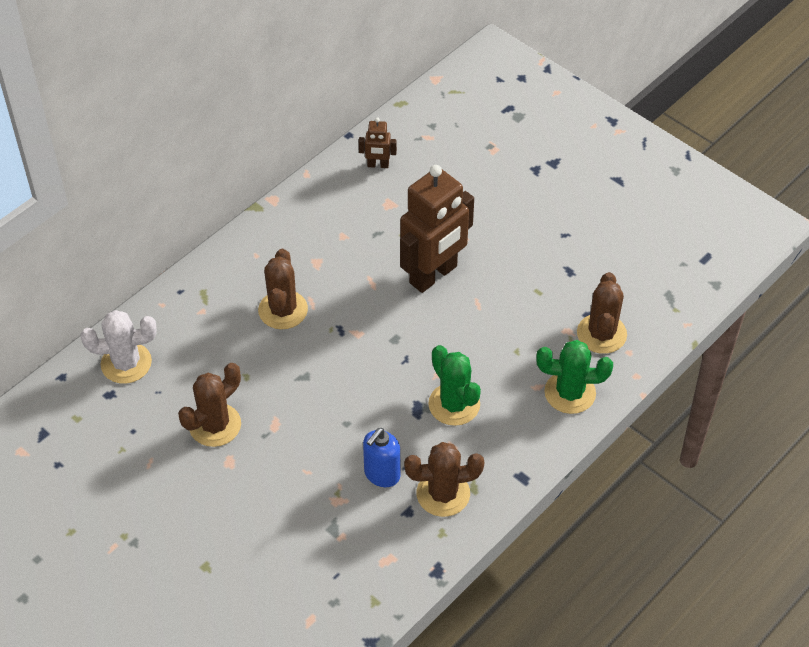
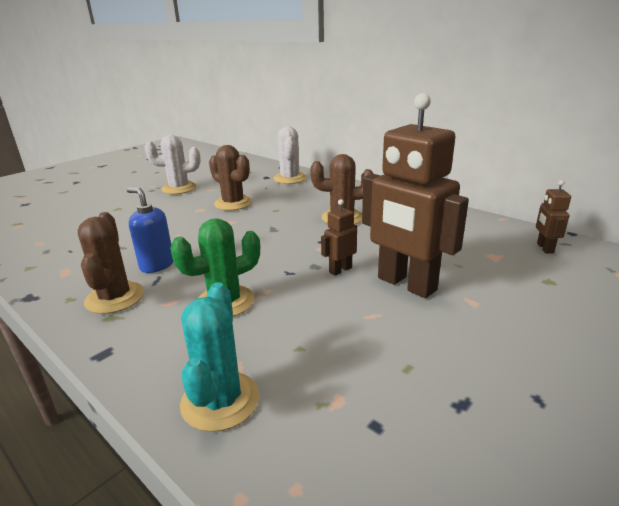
camera: 90 degrees right, 25 degrees down
green cactus [537,340,613,414] -> turquoise cactus [180,282,259,432]
brown cactus [577,272,627,354] -> none
none -> white cactus [144,135,200,194]
none -> brown robot [321,199,357,276]

